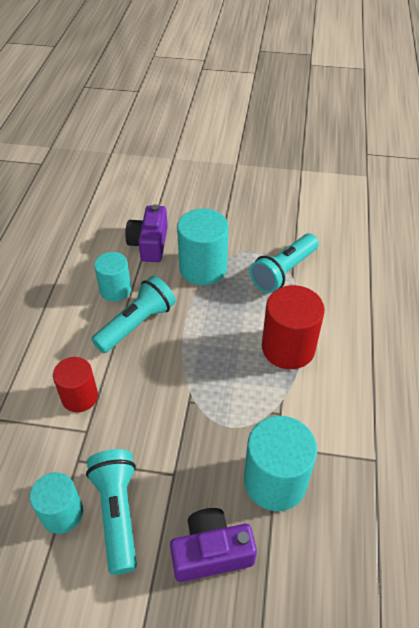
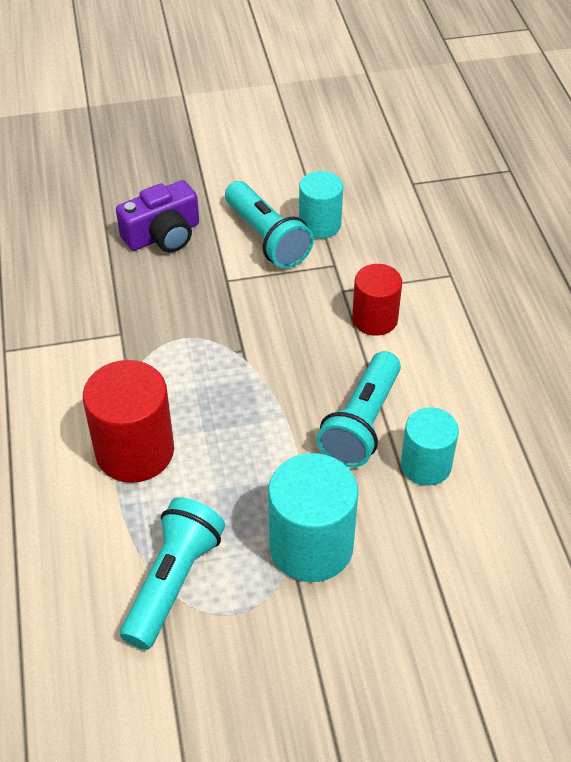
camera: 160 degrees right, 0 degrees up
purple camera [125,204,168,262] -> none
turquoise cylinder [244,416,317,511] -> none

